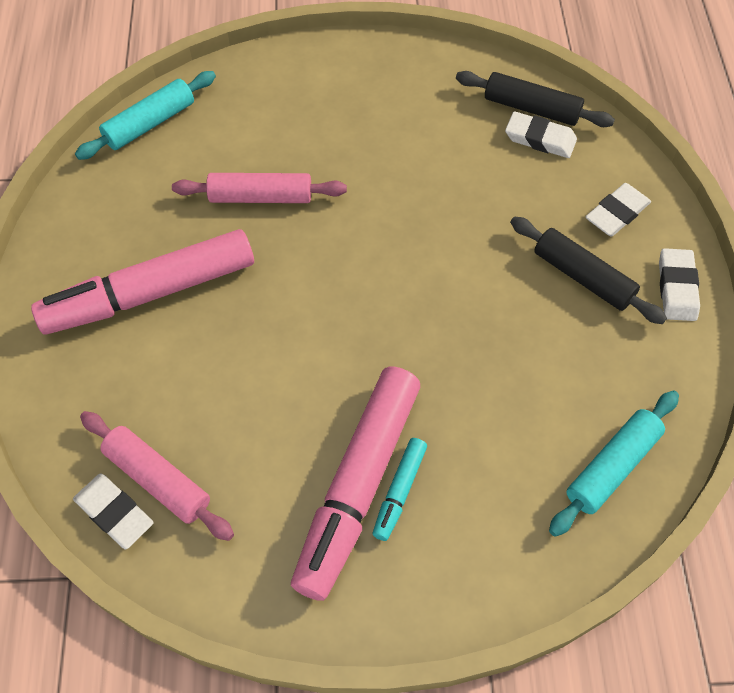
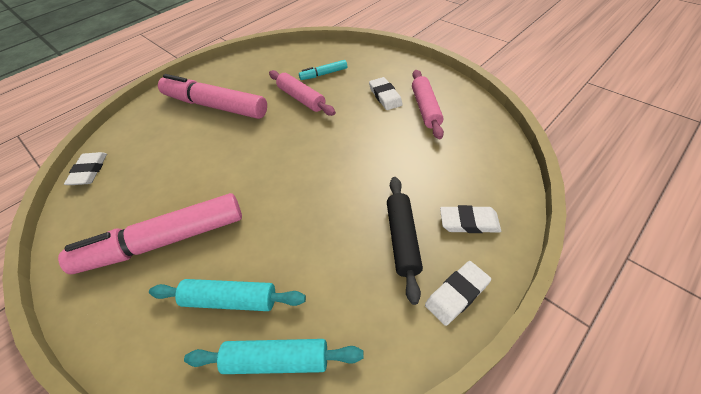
camera: 50 degrees right, 10 degrees down
turquoise rolling pin [75,71,216,160] -> turquoise rolling pin moved to [149,279,306,311]
pink rolling pin [80,411,234,541] -> pink rolling pin moved to [412,70,444,139]
turquoise marker [373,438,427,541] -> turquoise marker moved to [299,60,347,80]
black rolling pin [456,71,615,127] -> none
white eraser [505,111,577,158] -> white eraser moved to [369,77,403,110]

